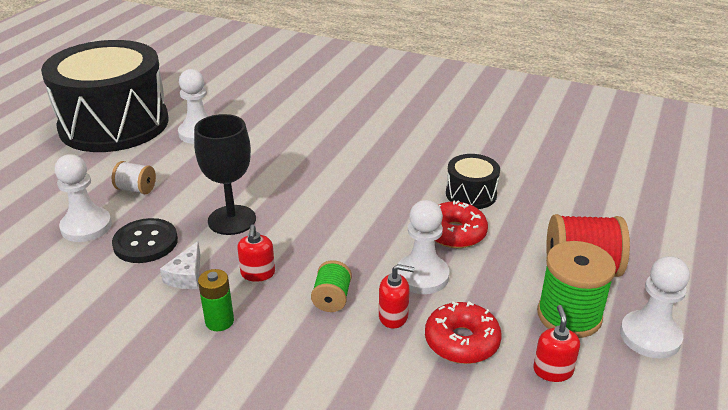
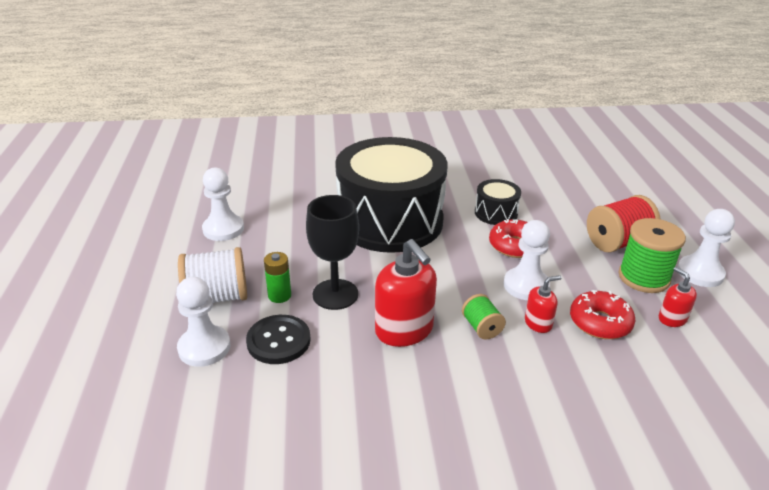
camera: 30 degrees left, 0 degrees up
black drum [41,40,169,152] -> black drum moved to [335,137,447,253]
white spool [112,161,156,194] -> white spool [178,247,247,303], size x1.78
white cheese [160,241,201,289] -> none
green battery [198,269,234,331] -> green battery moved to [264,252,291,303]
red soap dispenser [237,224,275,282] -> red soap dispenser [375,239,437,347], size x1.92

